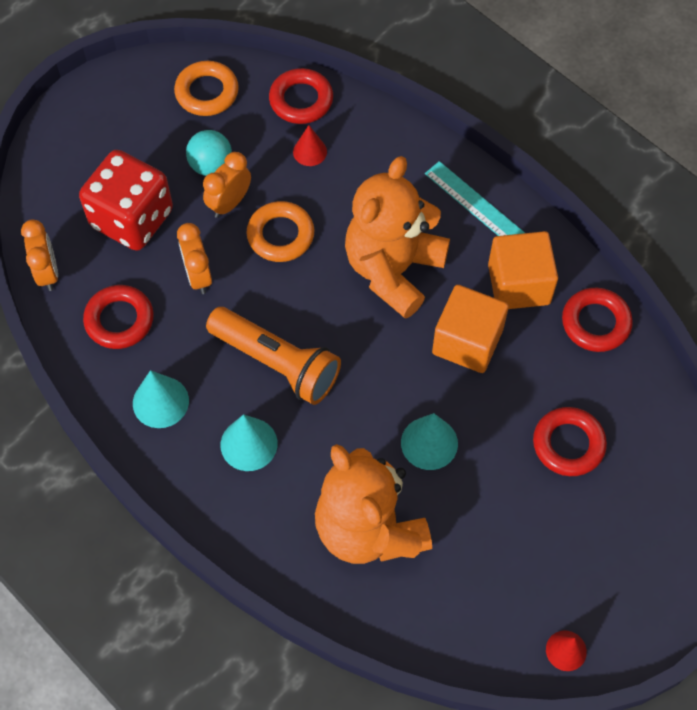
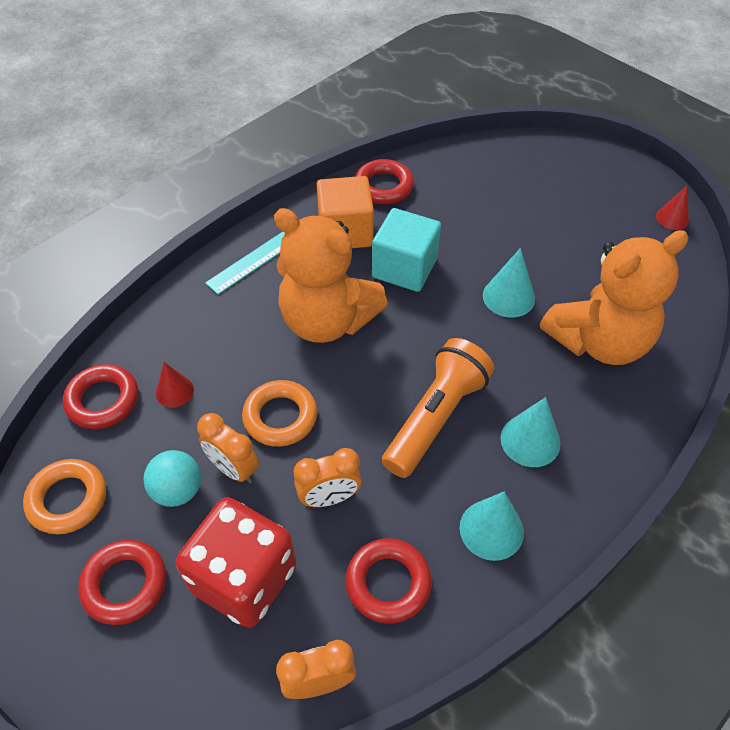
camera: 90 degrees left, 10 degrees down
orange cube [432,285,509,373] -> turquoise cube [372,208,441,292]
red ring [533,407,607,476] -> red ring moved to [78,540,166,625]

